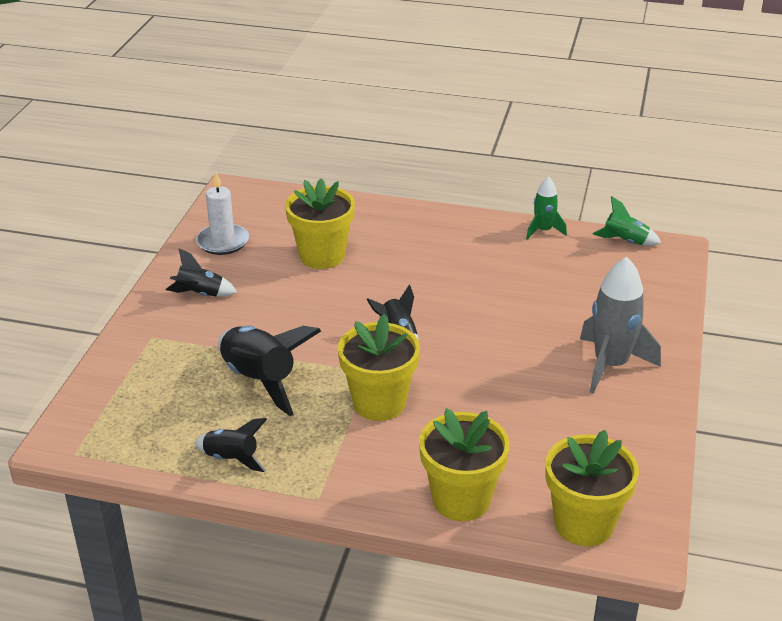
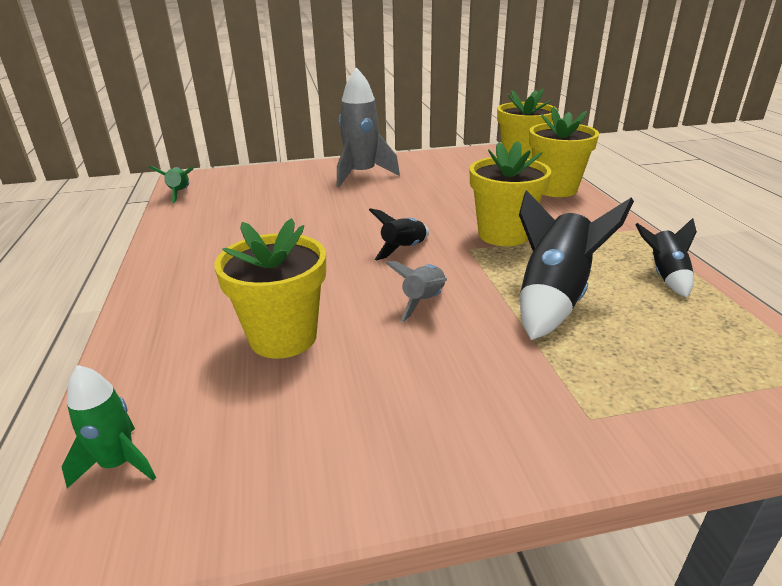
camera: 115 degrees left, 5 degrees down
black rocket [166,248,237,297] -> none
white candle [196,172,249,255] -> none
green rocket [526,176,567,240] -> green rocket moved to [62,365,156,488]
none -> grey rocket [386,261,447,322]

